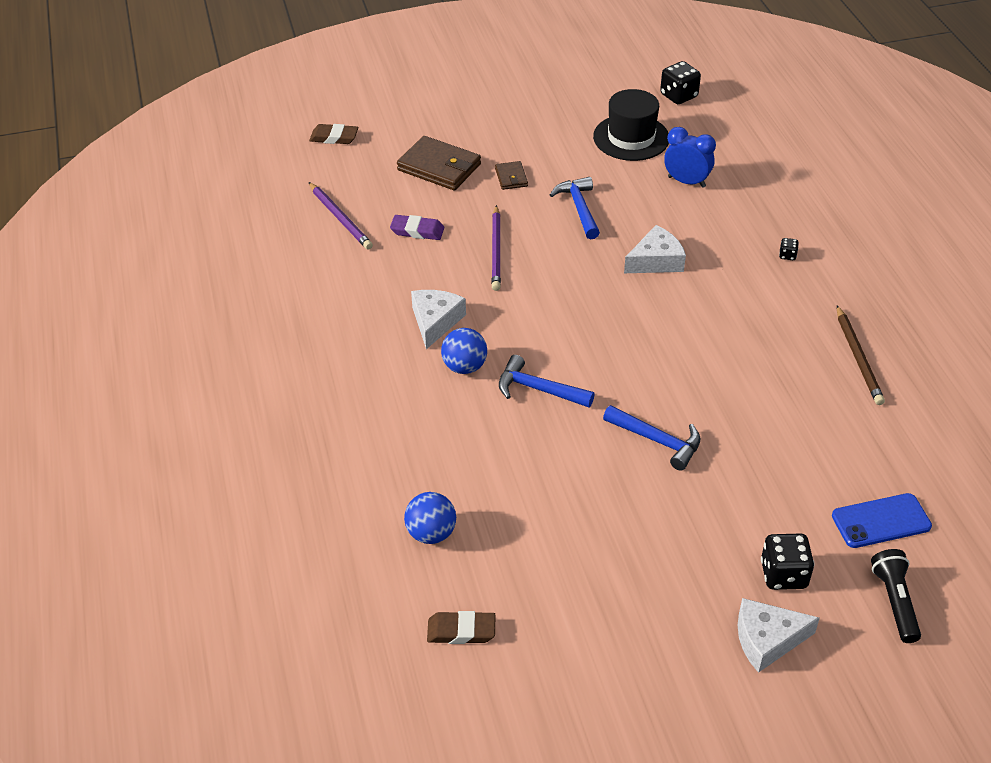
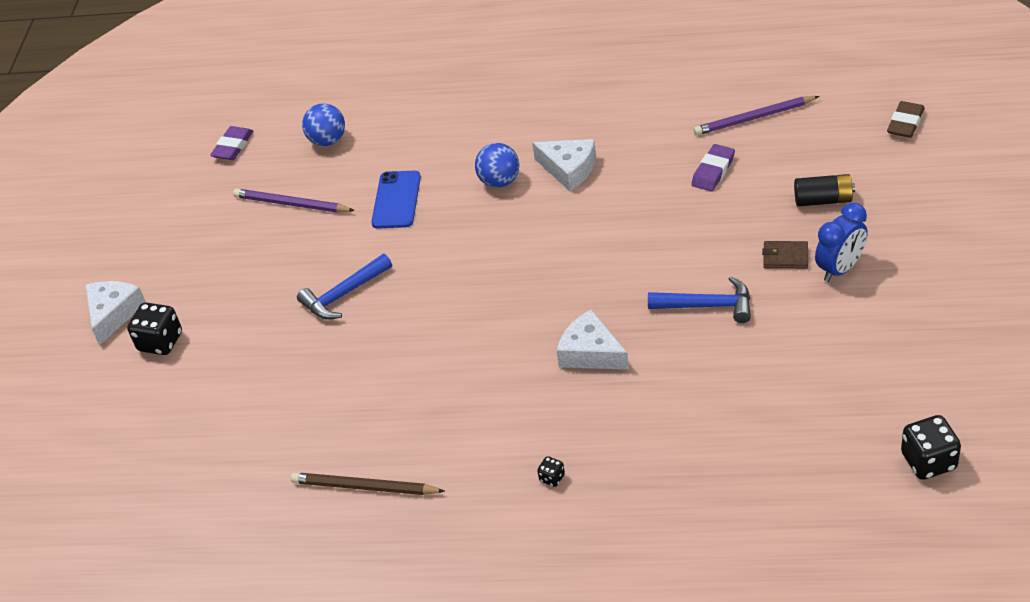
camera: 115 degrees right, 0 degrees up
brown wallet [397,136,481,190] -> black battery [794,174,855,206]
brown eraser [427,611,495,644] -> purple eraser [210,126,253,160]
purple pencil [491,205,501,291] -> purple pencil moved to [233,189,355,213]
blue hammer [499,355,595,407] -> none
black hat [593,89,669,161] -> none
white cheese [624,225,686,273] -> white cheese turned 135 degrees clockwise [556,309,629,370]
blue clock [664,127,716,188] -> blue clock moved to [815,203,868,282]
blue phone [832,493,932,548] -> blue phone moved to [371,171,421,228]
black flashlight [871,549,921,643] -> none

